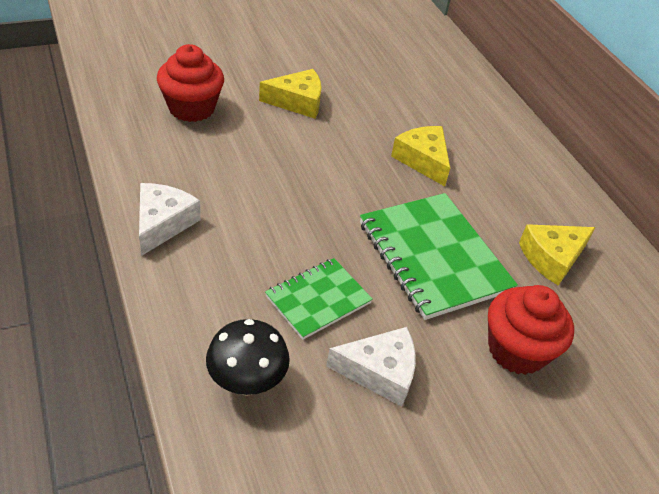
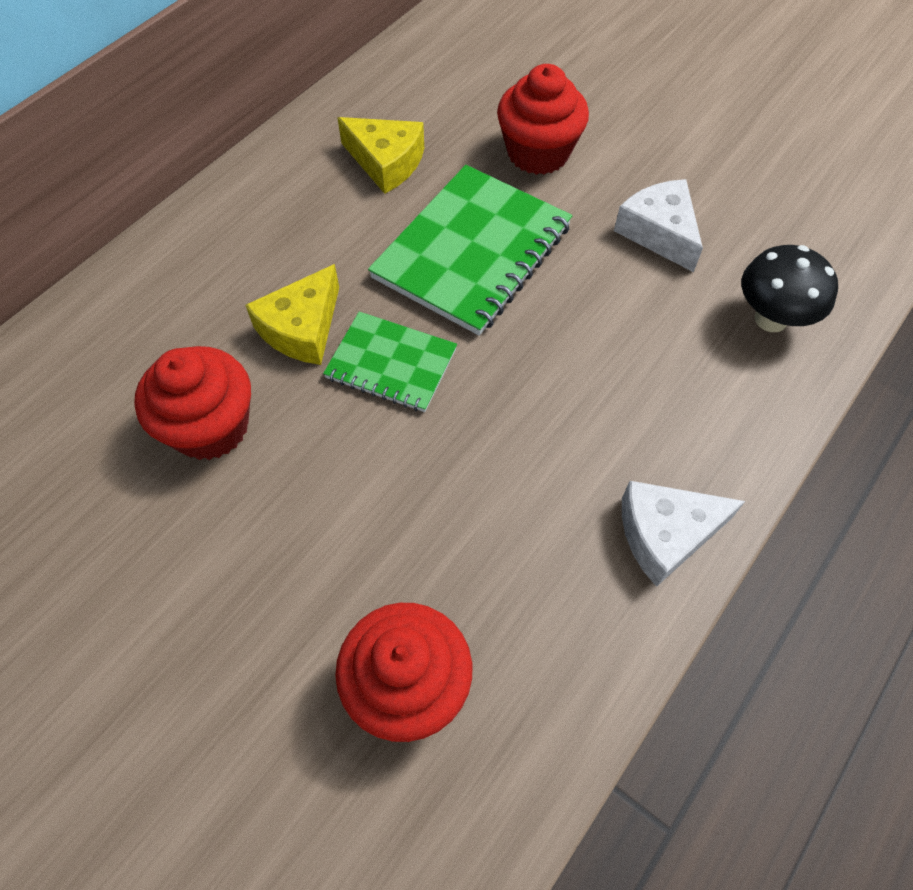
camera: 115 degrees left, 15 degrees up
yellow cheese [259,69,322,119] -> none
green notebook [265,258,373,340] -> green notebook moved to [323,312,457,412]
none -> red cupcake [134,346,251,460]

